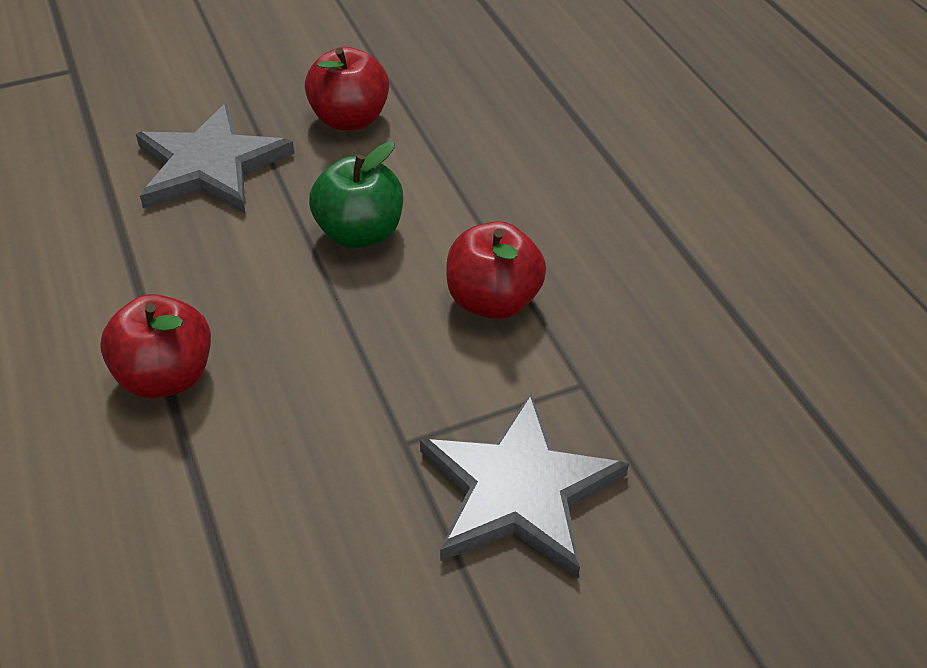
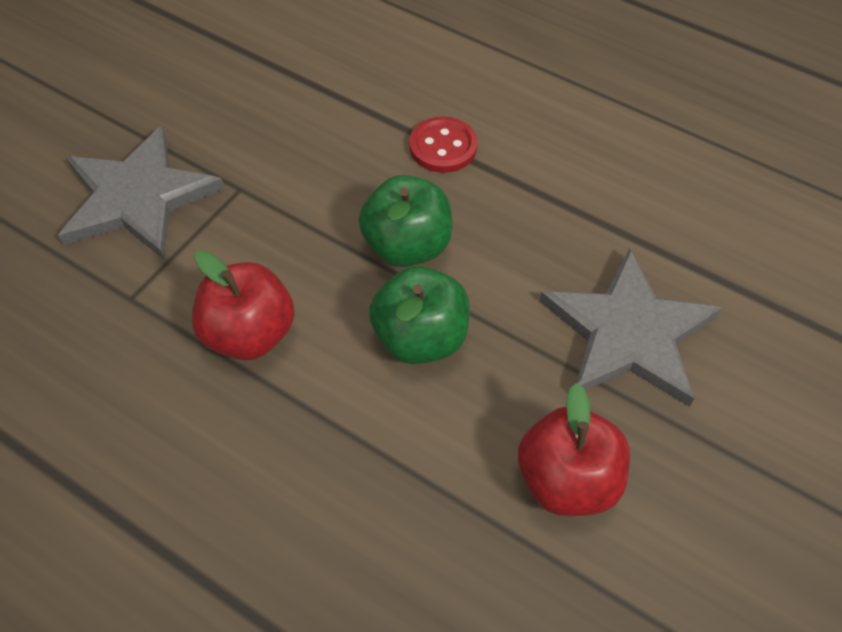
camera: 145 degrees right, 10 degrees up
red apple [100,294,211,398] -> red button [409,116,477,173]
none -> green apple [359,175,452,267]

